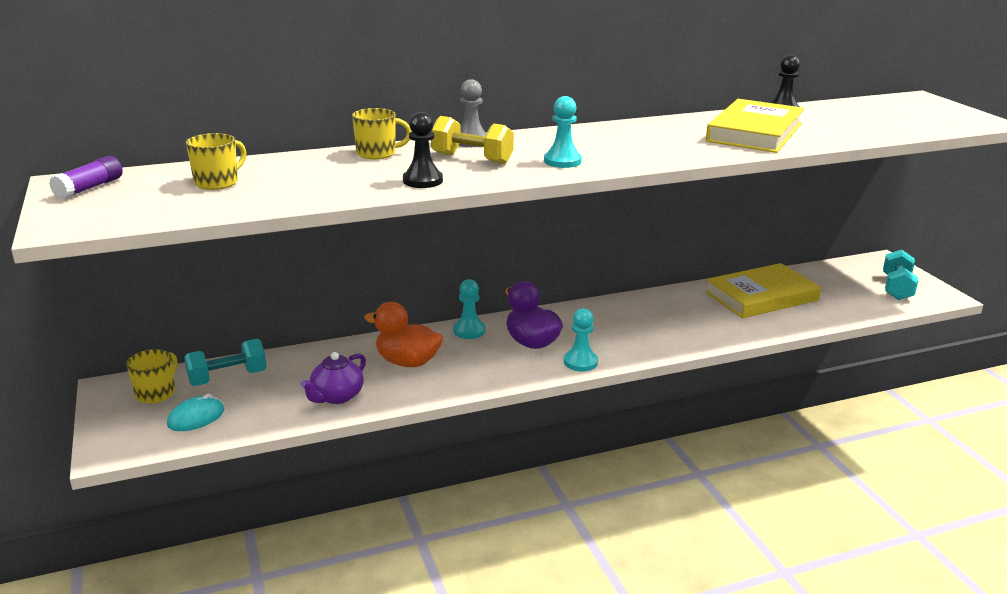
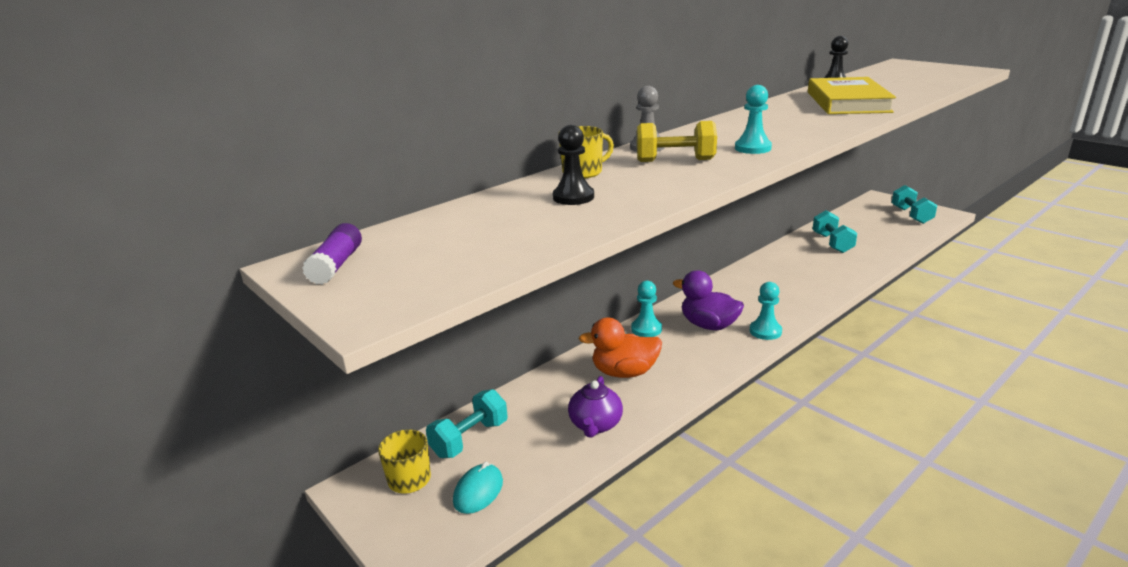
camera: 20 degrees left, 0 degrees up
yellow mug [186,133,246,190] -> none
black pawn [403,112,443,188] -> black pawn moved to [553,125,594,205]
yellow book [705,263,821,318] -> turquoise dumbbell [813,210,857,253]

